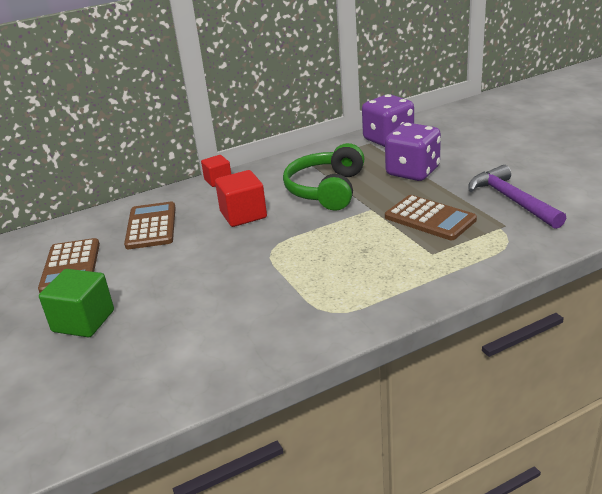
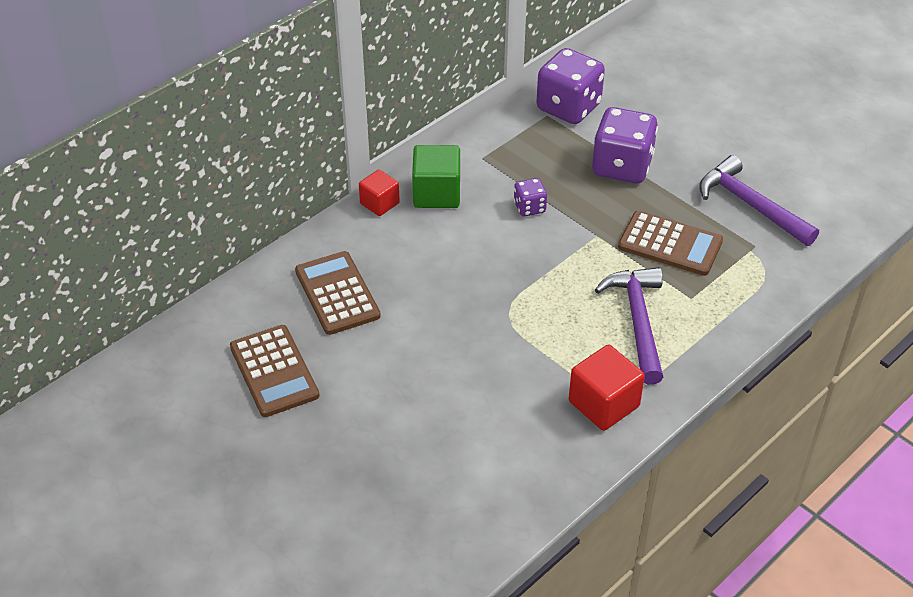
camera: 20 degrees left, 15 degrees up
green cube [39,269,114,337] -> green cube moved to [412,145,460,208]
red cube [215,170,267,227] -> red cube moved to [569,345,645,431]
green headphones [283,143,365,211] -> purple dice [514,178,547,217]
none -> purple hammer [595,267,663,385]

